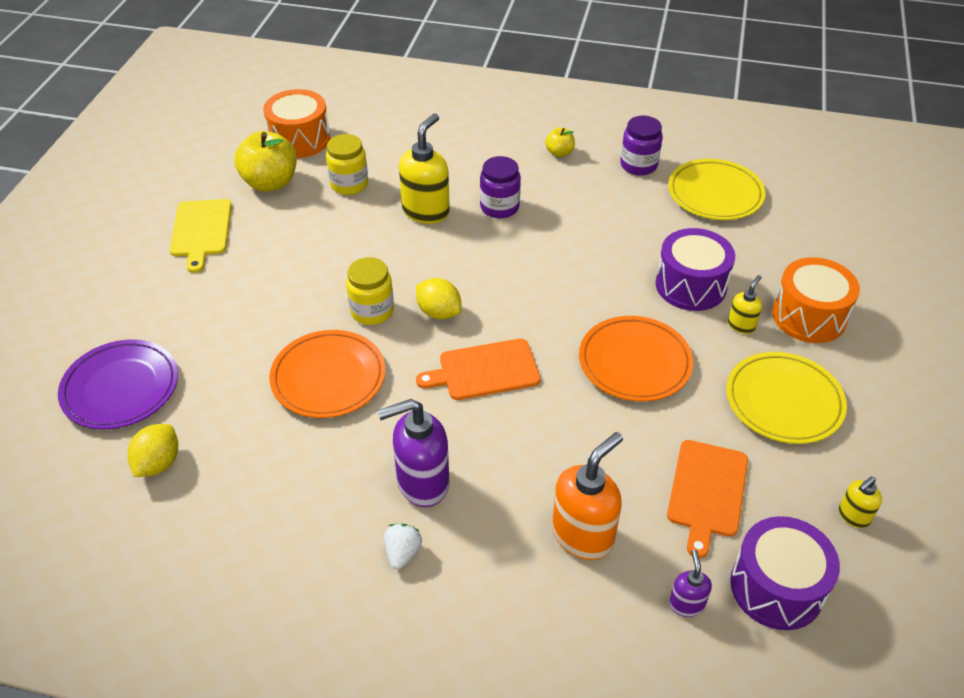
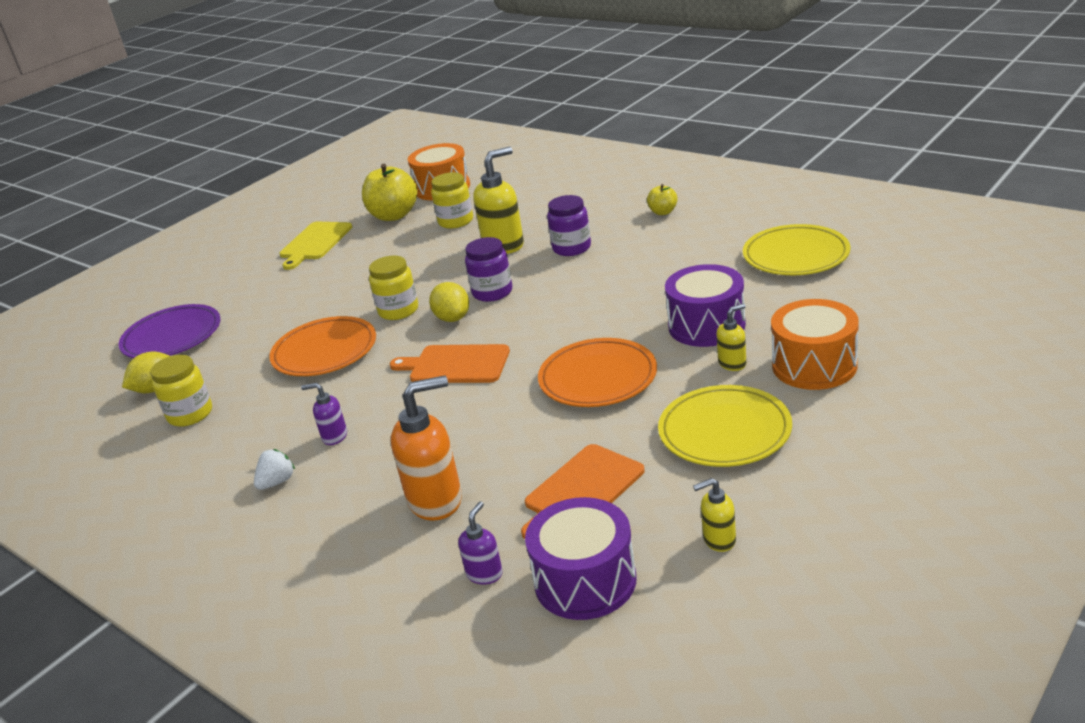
camera: 30 degrees right, 15 degrees down
purple soap dispenser [377,399,449,507] -> purple soap dispenser [301,383,347,445], size x0.51
purple jar [620,116,663,175] -> purple jar moved to [465,237,512,302]
none -> yellow jar [150,355,212,427]

